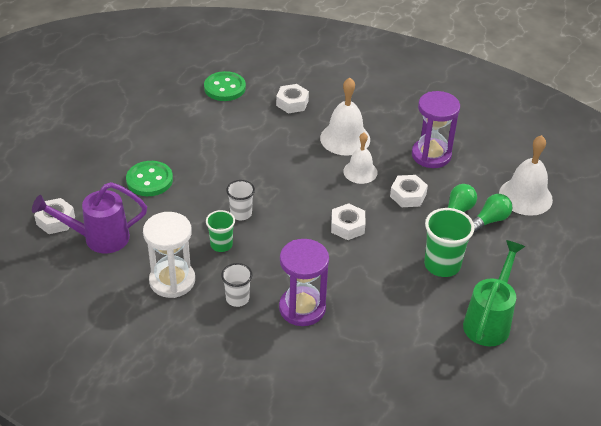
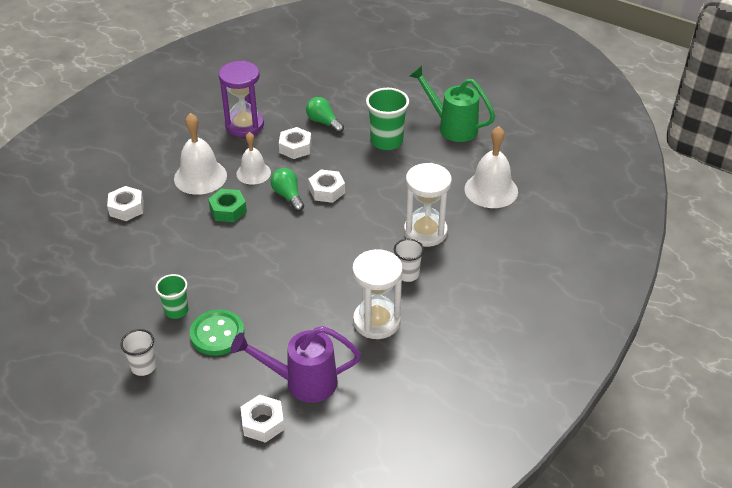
camera: 80 degrees left, 0 degrees up
purple watering can [32,182,147,254] -> purple watering can turned 90 degrees clockwise [231,326,361,403]
green button [204,71,246,101] -> none
green cup [206,210,235,252] -> green cup moved to [156,274,188,319]
white cup [226,180,255,220] -> white cup moved to [120,329,156,376]
purple hourglass [279,239,329,326] -> white hourglass [404,163,452,247]
green light bulb [472,194,512,232] -> green light bulb moved to [270,168,304,212]
white bell [499,135,553,216] -> white bell moved to [464,126,518,208]
none -> green nut [208,189,247,222]

